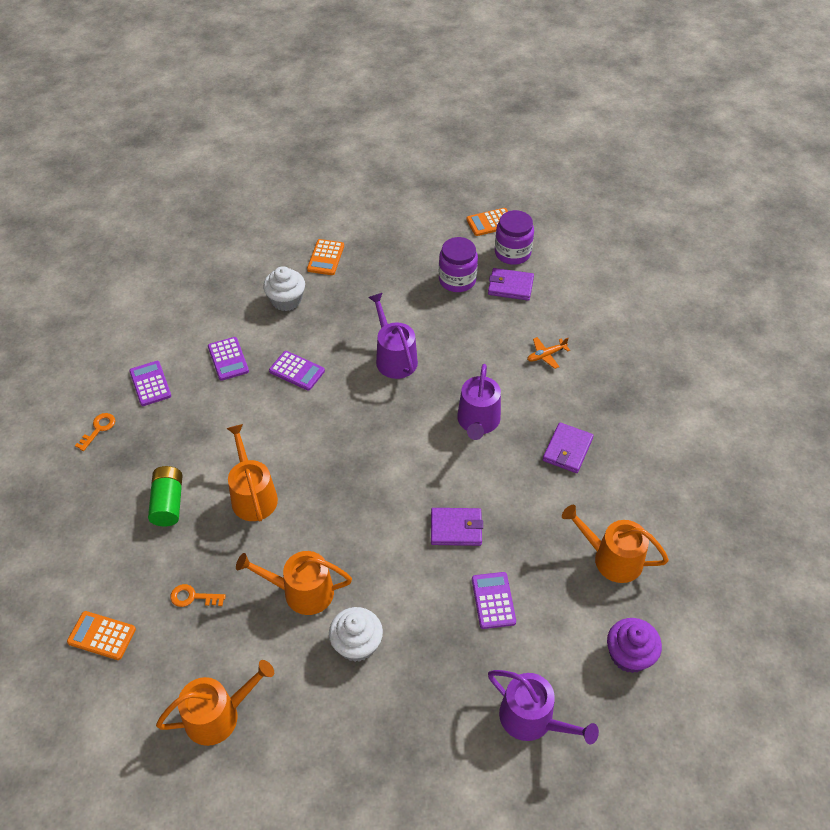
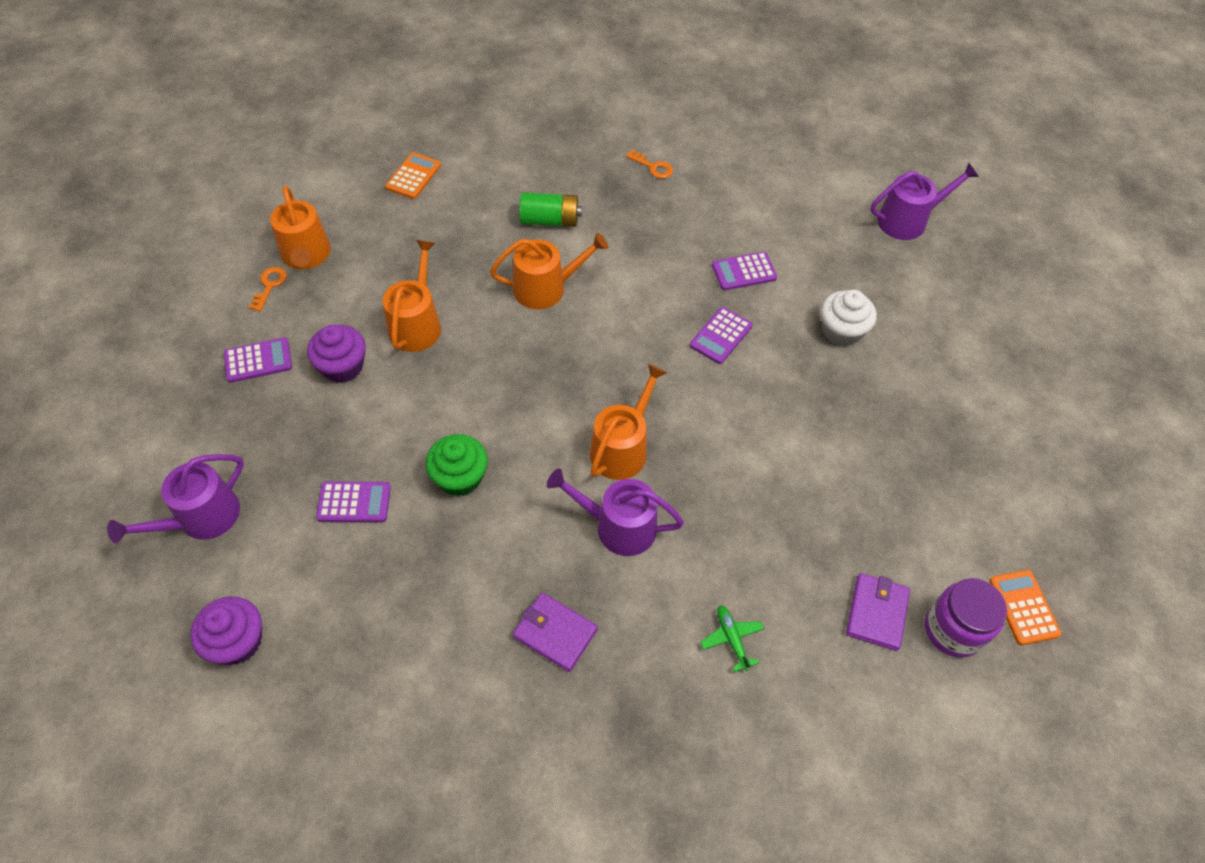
camera: 95 degrees right, 5 degrees up
purple calculator [129,361,171,406] -> purple calculator moved to [224,337,292,383]
orange key [170,584,226,607] -> orange key moved to [249,267,287,312]
orange calculator [307,239,344,275] -> none
white cupcake [329,607,383,662] -> purple cupcake [307,325,366,383]
purple watering can [368,293,418,379] -> purple watering can moved to [870,163,979,240]
purple wallet [431,508,483,546] -> green cupcake [426,434,488,496]
purple jar [439,237,478,292] -> none
orange plane [527,337,570,369] -> green plane [700,605,764,672]
orange watering can [562,505,669,583] -> orange watering can moved to [590,364,667,480]

